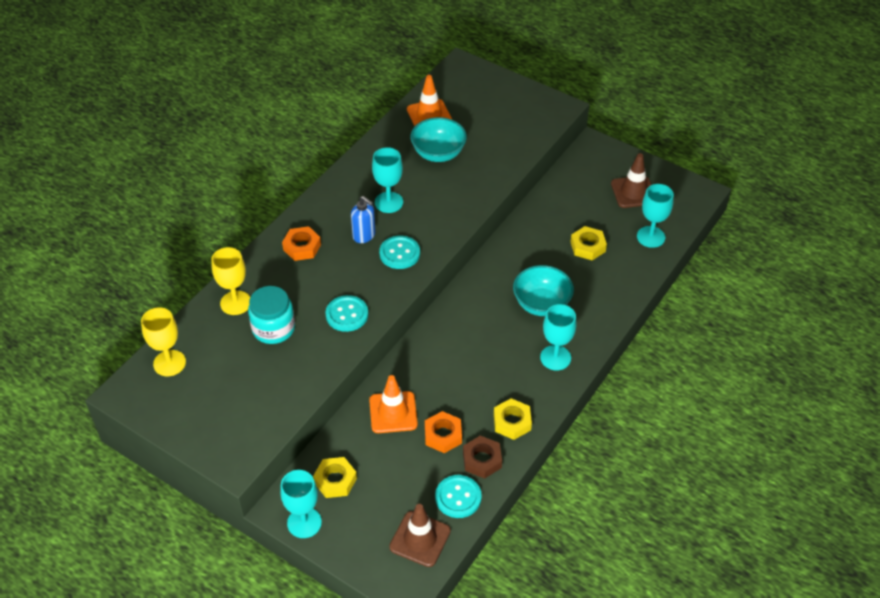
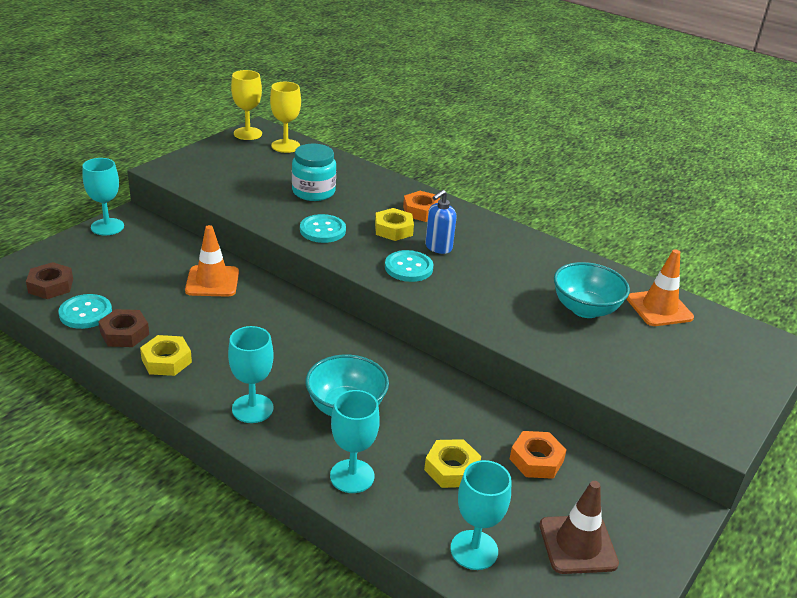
camera: 90 degrees right, 15 degrees down
yellow goblet [211,247,250,315] -> yellow goblet moved to [231,70,262,140]
yellow nut [313,457,357,498] -> yellow nut moved to [375,208,414,241]
turquoise goblet [372,147,403,213] -> turquoise goblet moved to [330,390,380,493]
brown traffic cone [389,504,451,567] -> brown nut [26,262,73,299]
orange nut [425,411,462,453] -> orange nut moved to [510,431,566,479]

